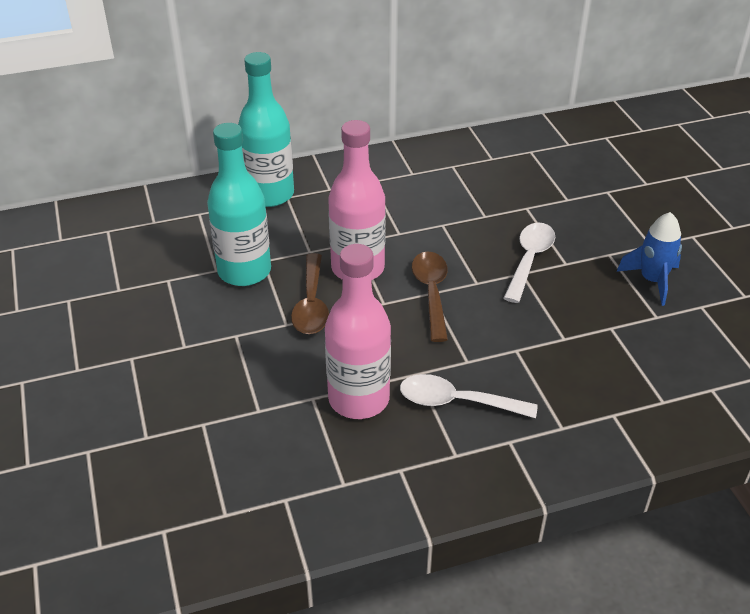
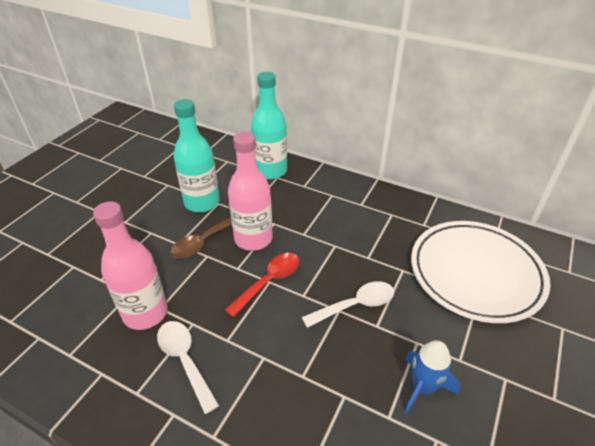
camera: 45 degrees right, 0 degrees up
brown spoon [412,251,448,342] -> red spoon [225,253,300,317]
none -> white plate [411,221,551,323]

